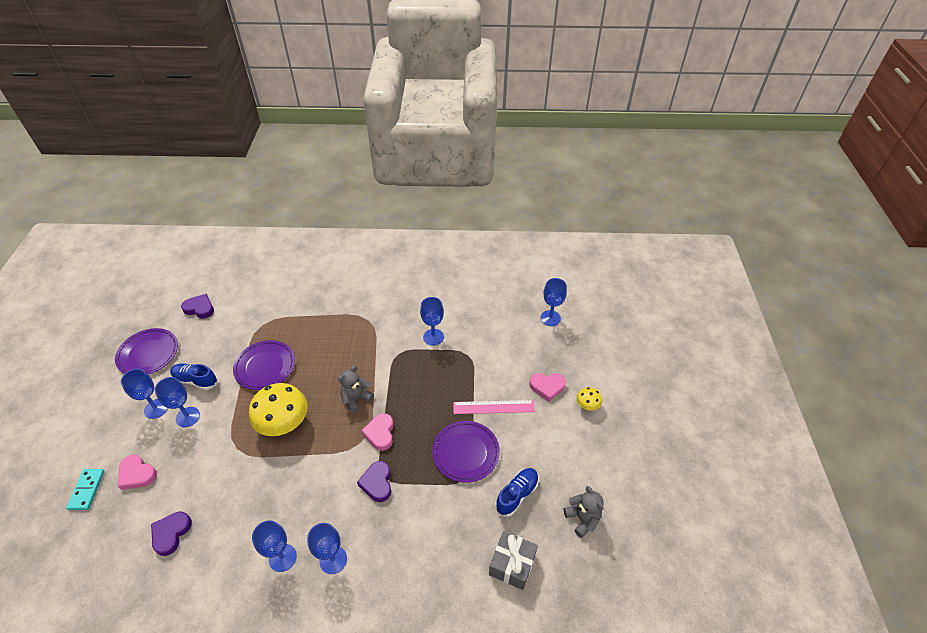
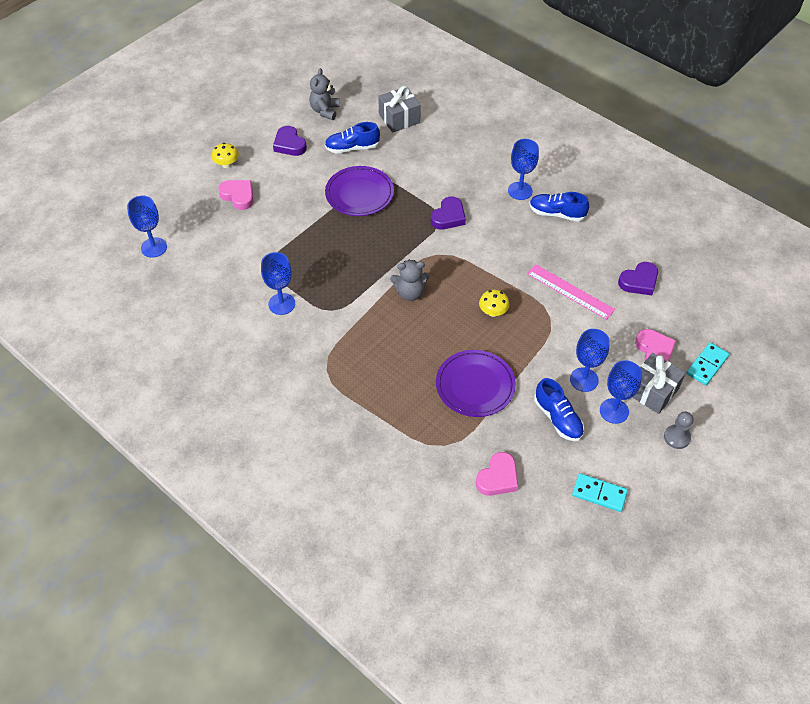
camera: 140 degrees left, 5 degrees up
purple plate [115,328,178,375] -> turquoise domino [572,473,628,512]
purple heart [181,294,214,319] -> purple heart moved to [273,126,307,156]
yellow mushroom [249,383,308,436] -> yellow mushroom [479,290,509,317], size x0.47
blue goblet [252,520,297,572] -> blue shoe [529,192,589,222]
pink heart [361,413,394,451] -> pink heart moved to [476,452,518,496]
pink ruler [453,400,535,414] -> pink ruler moved to [527,264,615,320]
none -> grey gift [632,353,686,414]
none -> grey pawn [664,412,693,449]

